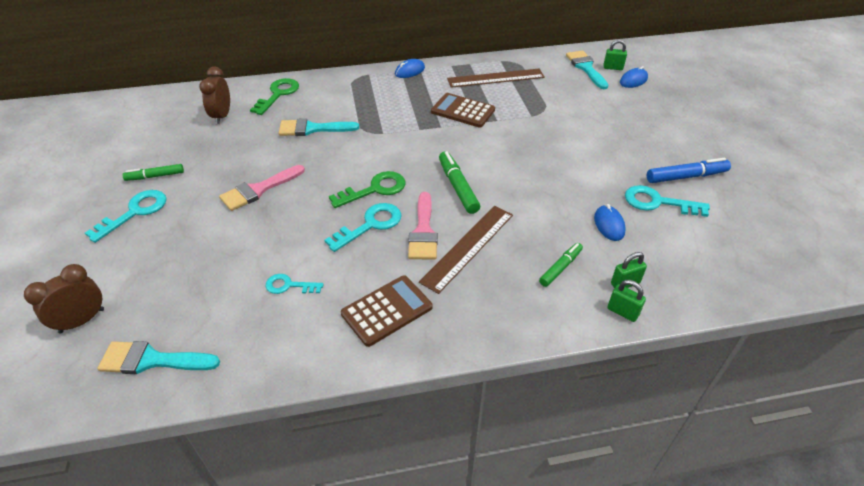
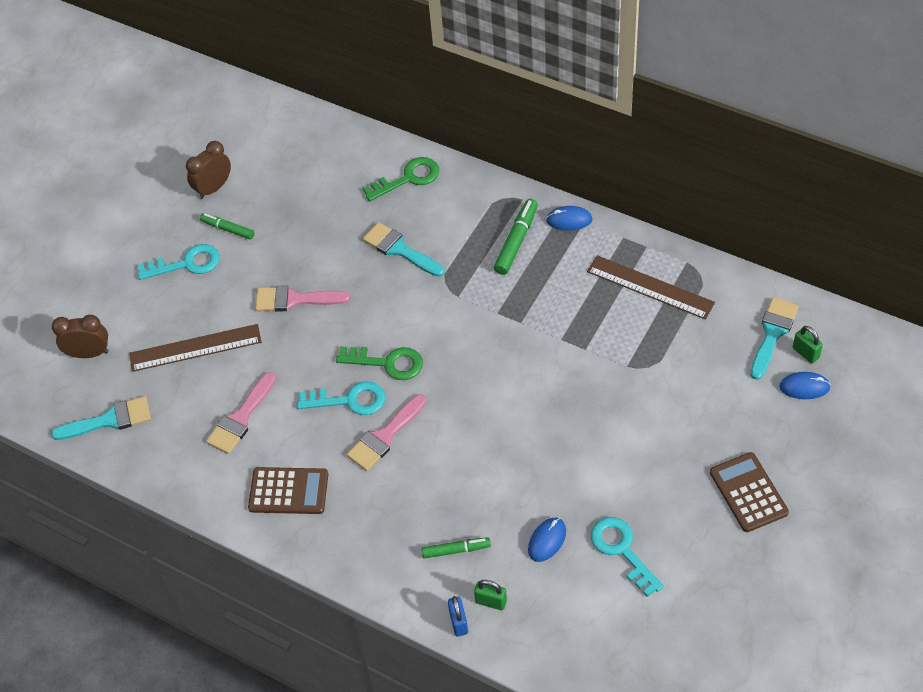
camera: 45 degrees right, 10 degrees up
turquoise brush [98,341,220,374] -> turquoise brush turned 120 degrees clockwise [51,396,151,440]
brown clock [199,66,230,124] -> brown clock moved to [186,141,231,199]
turquoise key [265,274,324,294] -> pink brush [206,372,276,454]
brown ruler [419,206,513,294] -> brown ruler moved to [129,324,262,372]
brown calculator [431,93,495,128] -> brown calculator moved to [710,452,789,532]
green marker [439,151,480,214] -> green marker moved to [494,199,538,275]
green padlock [607,280,646,322] -> blue padlock [448,596,468,637]
blue marker [647,158,731,183] -> none

